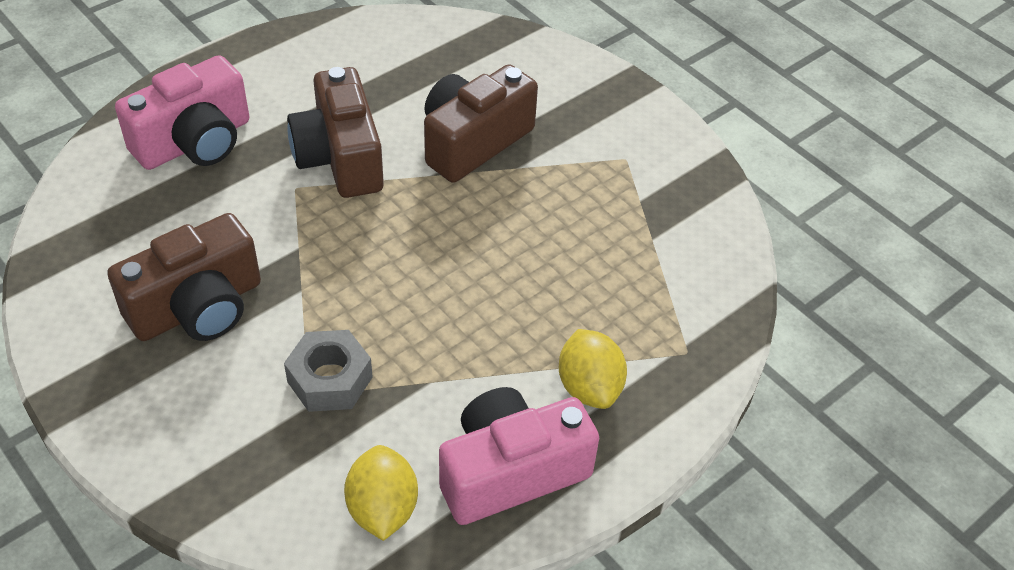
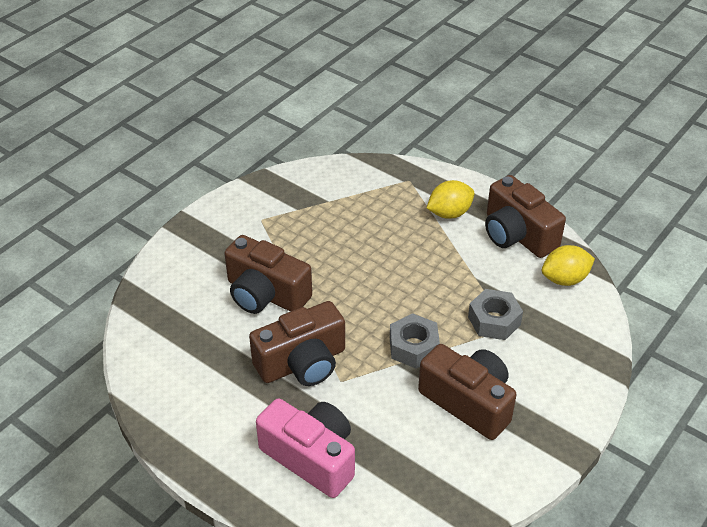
camera: 100 degrees left, 5 degrees down
pink camera [439,387,599,525] -> brown camera [485,175,566,258]
none -> grey nut [390,313,440,369]

